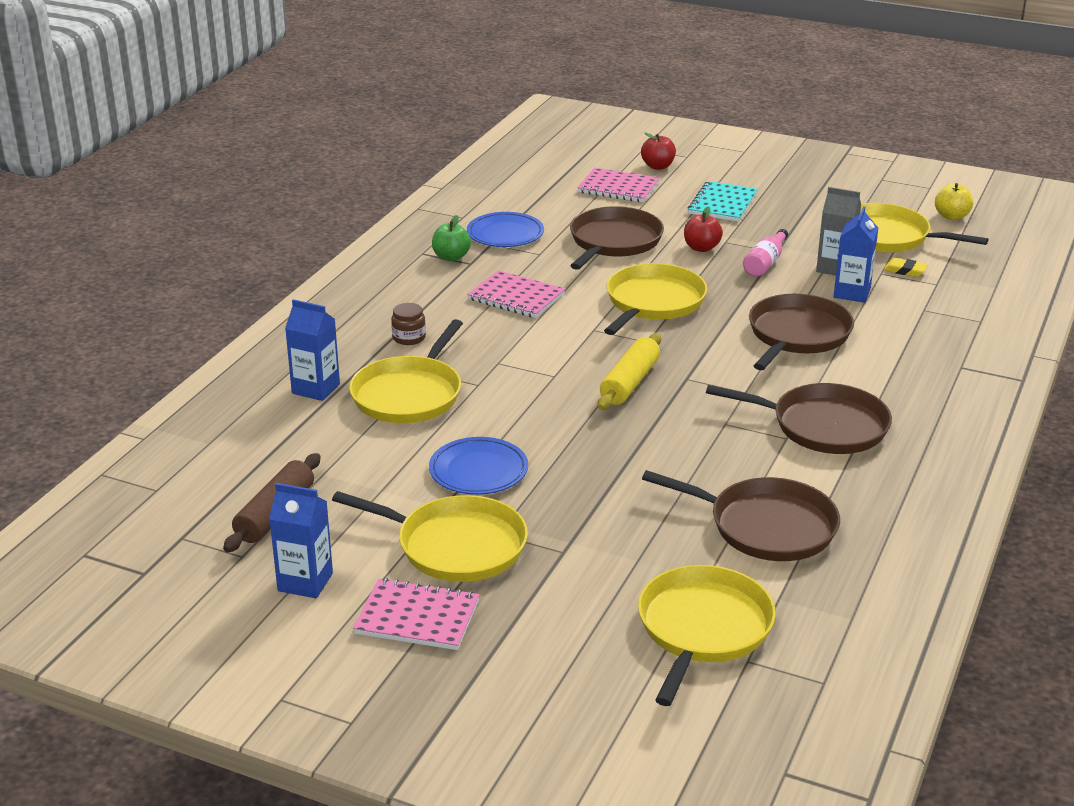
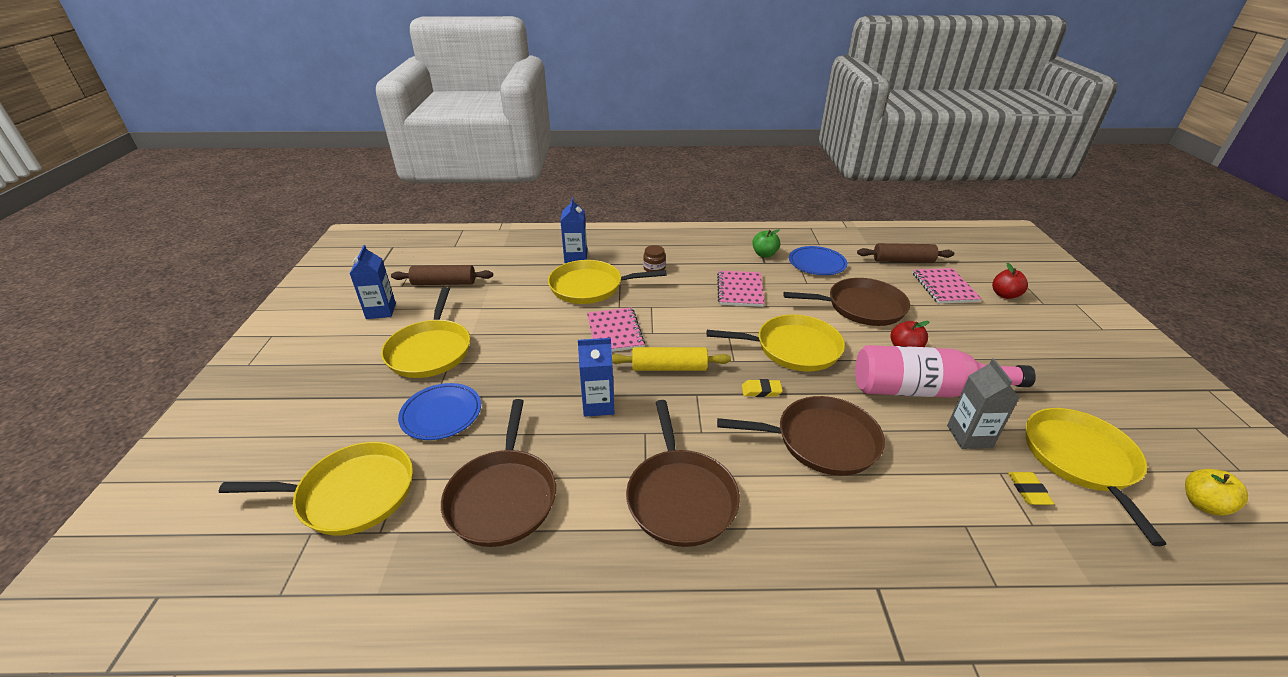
camera: 65 degrees right, 5 degrees up
pink notebook [353,578,480,650] -> pink notebook moved to [587,307,645,352]
blue plate [429,437,528,495] -> blue plate moved to [398,383,481,440]
turquoise notebook [688,181,758,222] -> none
pink bottle [743,229,788,277] -> pink bottle [855,345,1036,398], size x2.04
blue carton [833,206,878,303] -> blue carton moved to [578,338,615,417]
none -> yellow eraser [742,379,783,397]
none -> brown rolling pin [857,243,954,263]

